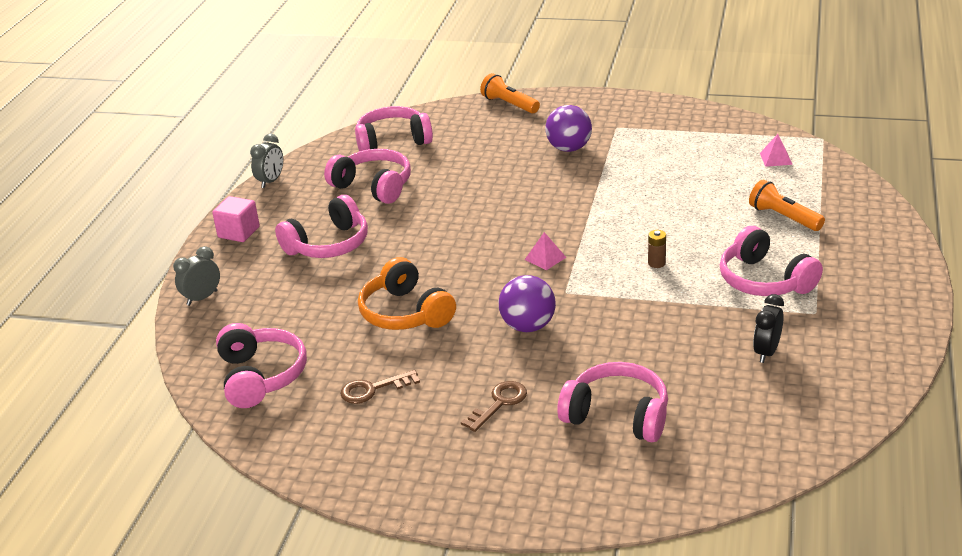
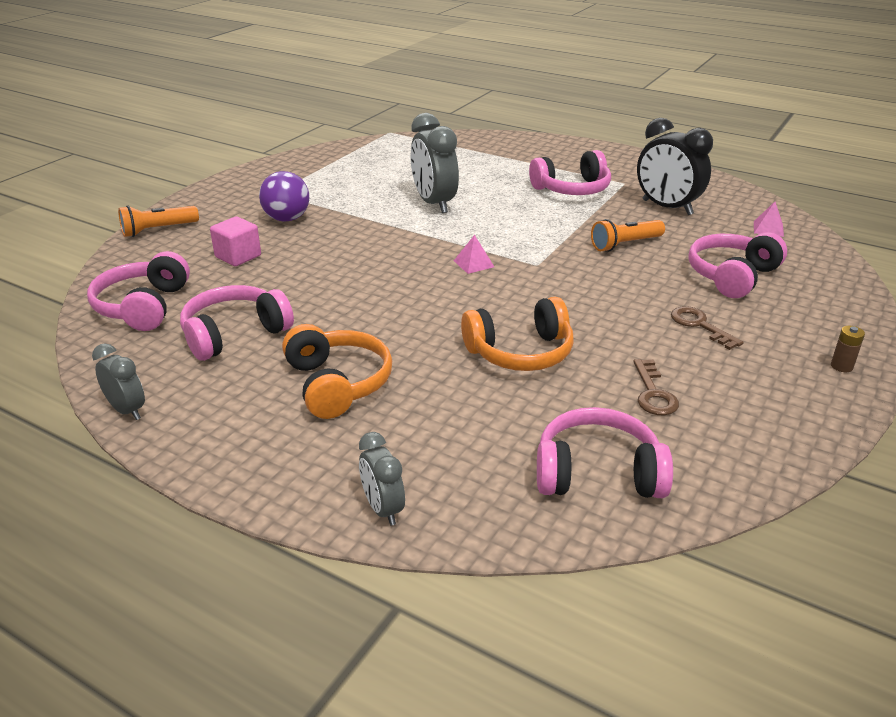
camera: 75 degrees left, 0 degrees up
pink cube [212,196,260,242] -> pink cube moved to [210,216,261,266]
pink headphones [275,195,368,258] -> orange headphones [282,324,392,419]
purple ball [499,275,556,332] -> none
brown battery [648,230,666,268] -> brown battery moved to [831,326,865,372]
orange flashlight [749,180,825,231] -> orange flashlight moved to [591,219,665,252]
black clock [753,294,784,363] -> black clock [637,118,713,215], size x1.78
pink pyramid [760,134,793,167] -> pink pyramid moved to [754,202,784,237]
none -> grey clock [410,113,459,213]

